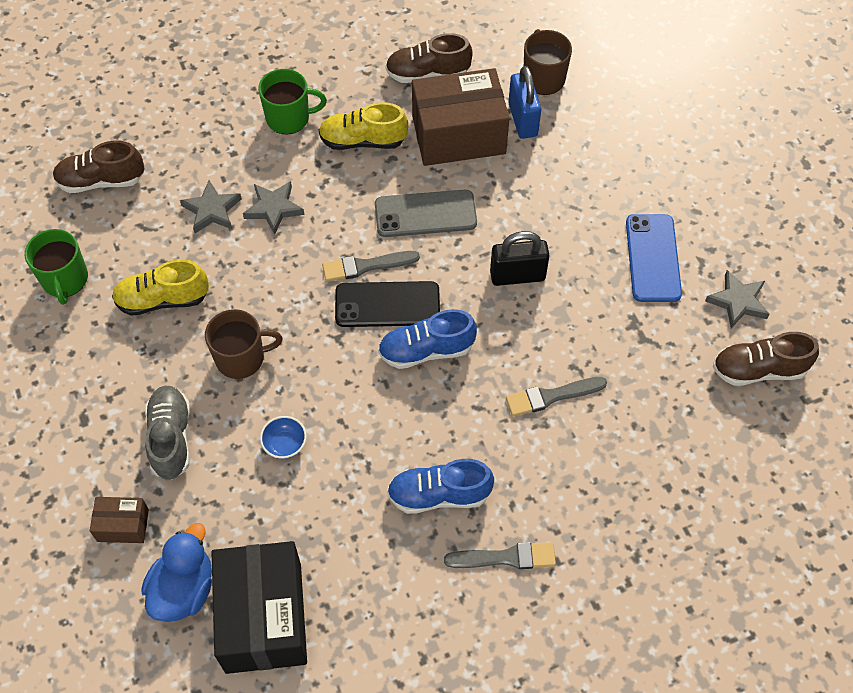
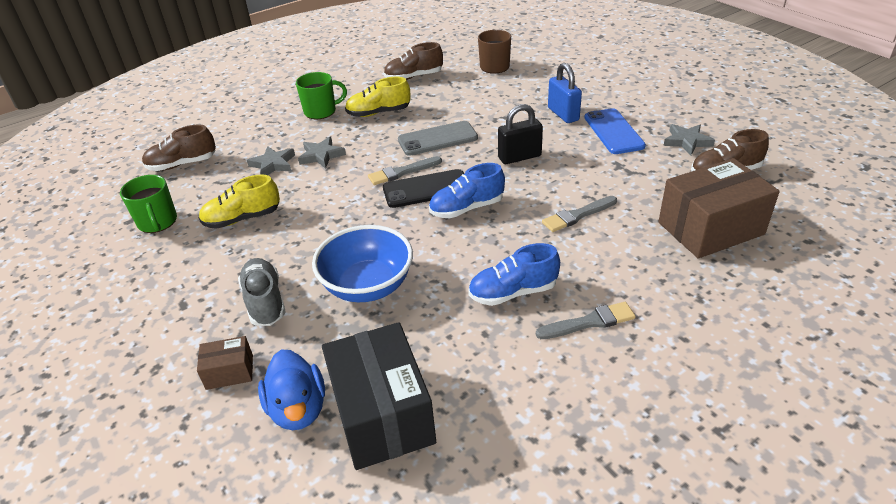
camera: 10 degrees left, 20 degrees down
blue duck [141,523,212,622] -> blue duck turned 150 degrees clockwise [258,349,325,430]
brown mug [205,309,283,379] -> none
blue bowl [260,416,307,459] -> blue bowl [312,225,413,302], size x2.38
brown box [412,68,510,166] -> brown box moved to [658,158,780,258]
blue padlock [508,66,541,139] -> blue padlock moved to [548,63,582,123]

